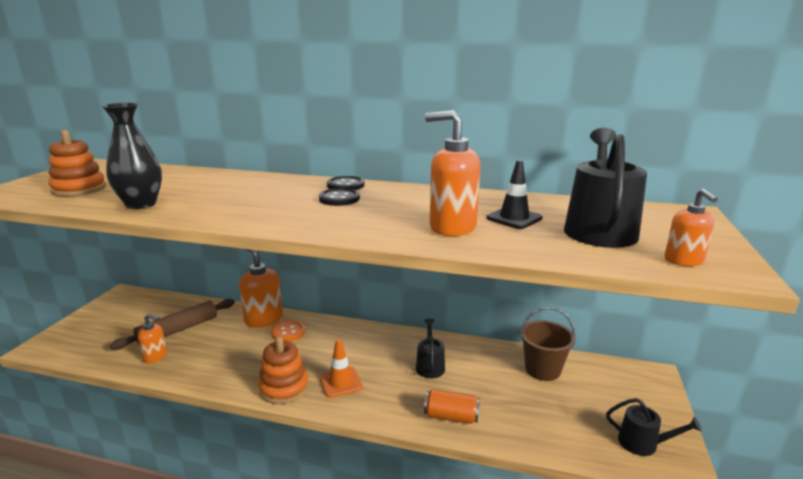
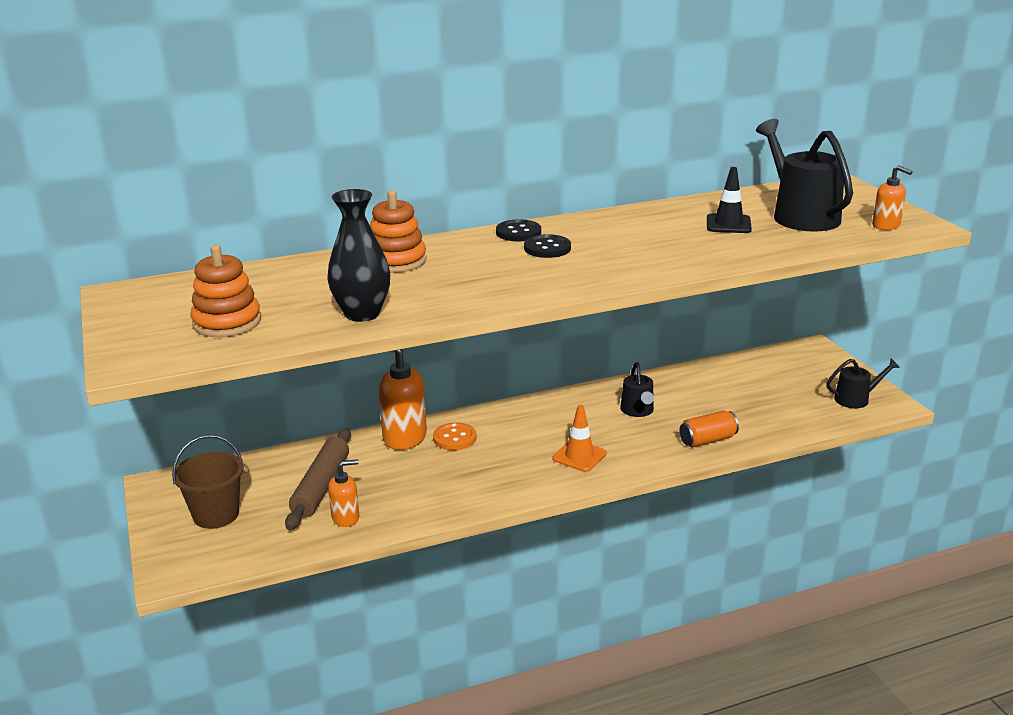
camera: 35 degrees left, 5 degrees up
orange stacking toy [258,336,309,404] -> orange stacking toy moved to [370,190,426,273]
black watering can [416,319,445,378] -> black watering can turned 150 degrees counterclockwise [620,362,654,417]
orange soap dispenser [425,110,481,236] -> none
brown bucket [519,307,576,381] -> brown bucket moved to [172,435,244,529]

